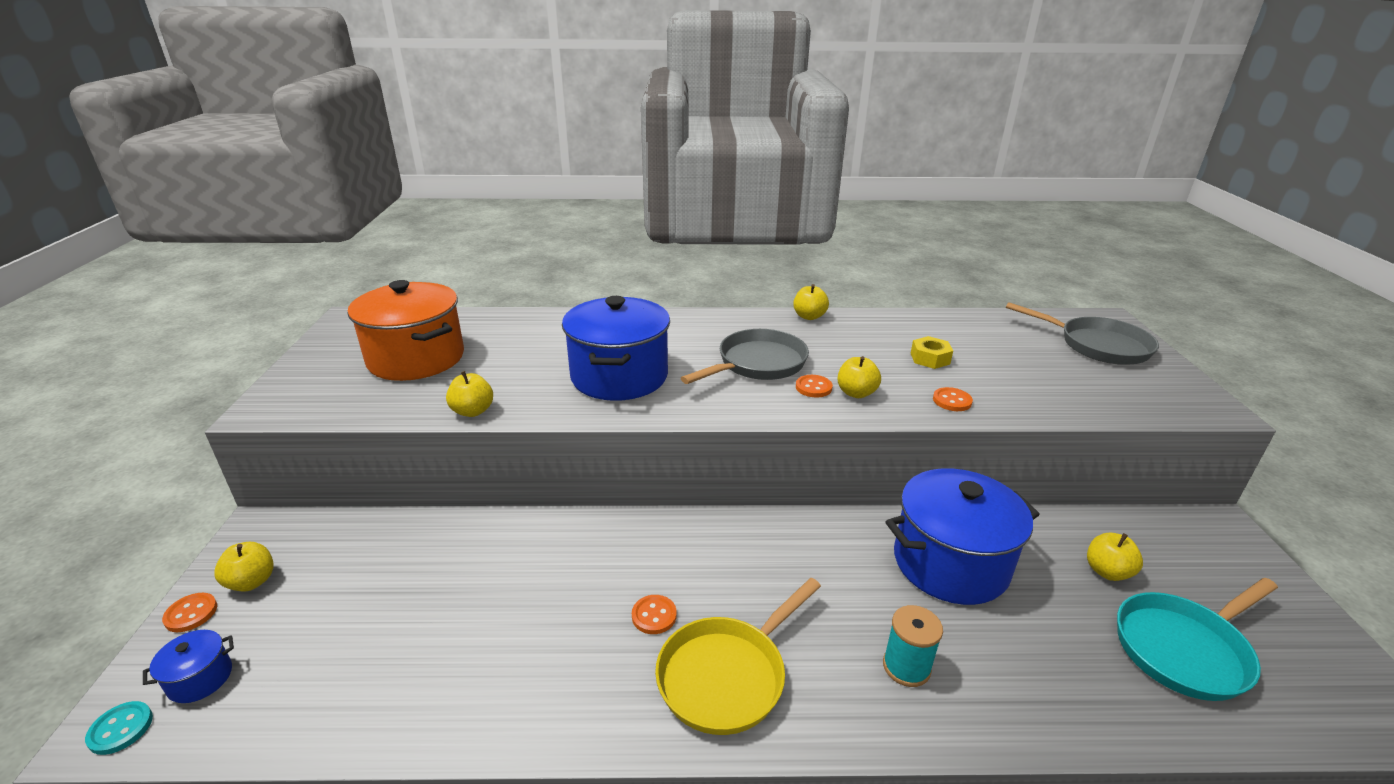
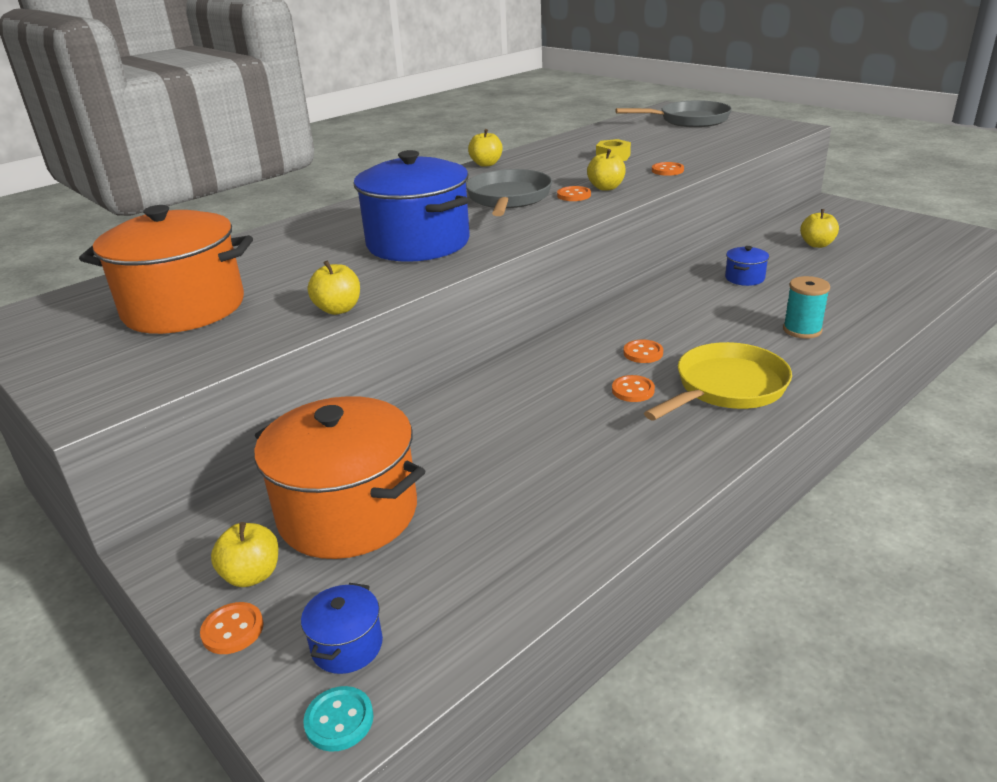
camera: 40 degrees left, 0 degrees up
yellow pan [655,578,821,735] -> yellow pan turned 135 degrees counterclockwise [644,342,792,421]
blue pot [886,468,1040,605] -> blue pot [725,246,769,286], size x0.42
turquoise pan [1117,578,1278,701] -> none
none -> orange pot [254,396,425,559]
none -> orange button [623,340,663,363]

